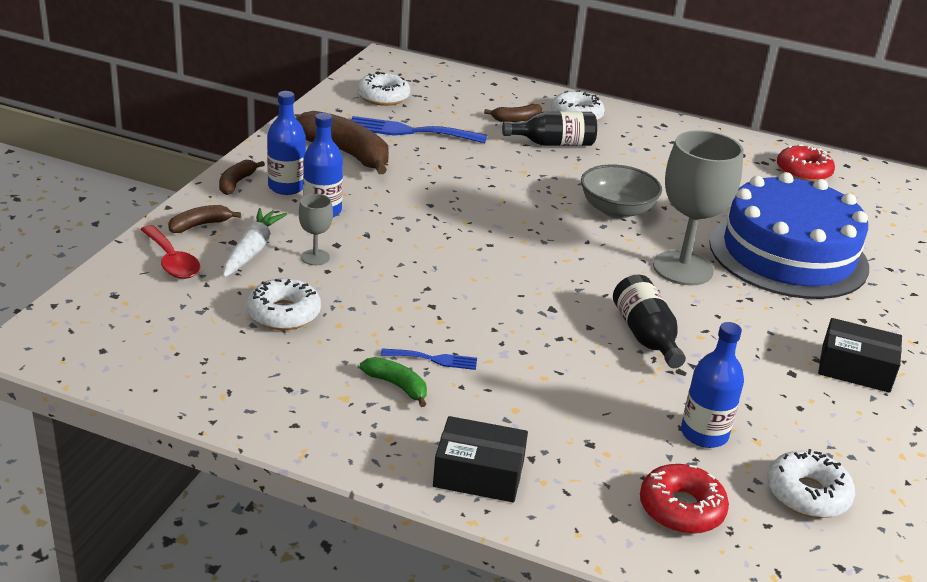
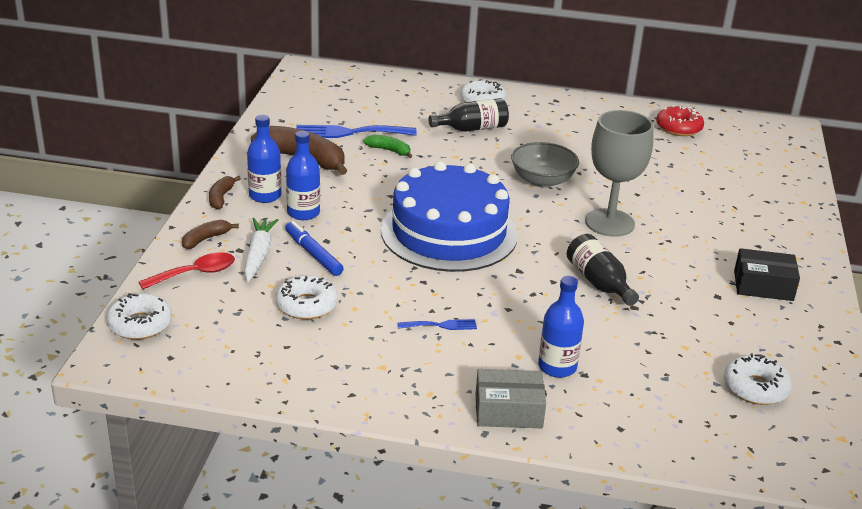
camera: 10 degrees left, 0 degrees up
red spoon [140,225,200,279] -> red spoon turned 75 degrees counterclockwise [139,252,235,289]
grey goblet [299,194,333,265] -> blue marker [285,221,344,276]
white donut [357,71,410,106] -> white donut moved to [106,293,172,340]
green banana [360,357,427,407] -> green banana moved to [363,135,412,158]
black box [433,416,528,502] -> grey box [475,369,546,428]
brown banana [484,104,542,122] -> none
red donut [640,464,729,534] -> none
blue bottle [681,322,744,448] -> blue bottle moved to [538,276,584,378]
blue cake [709,172,869,299] -> blue cake moved to [381,161,518,272]

